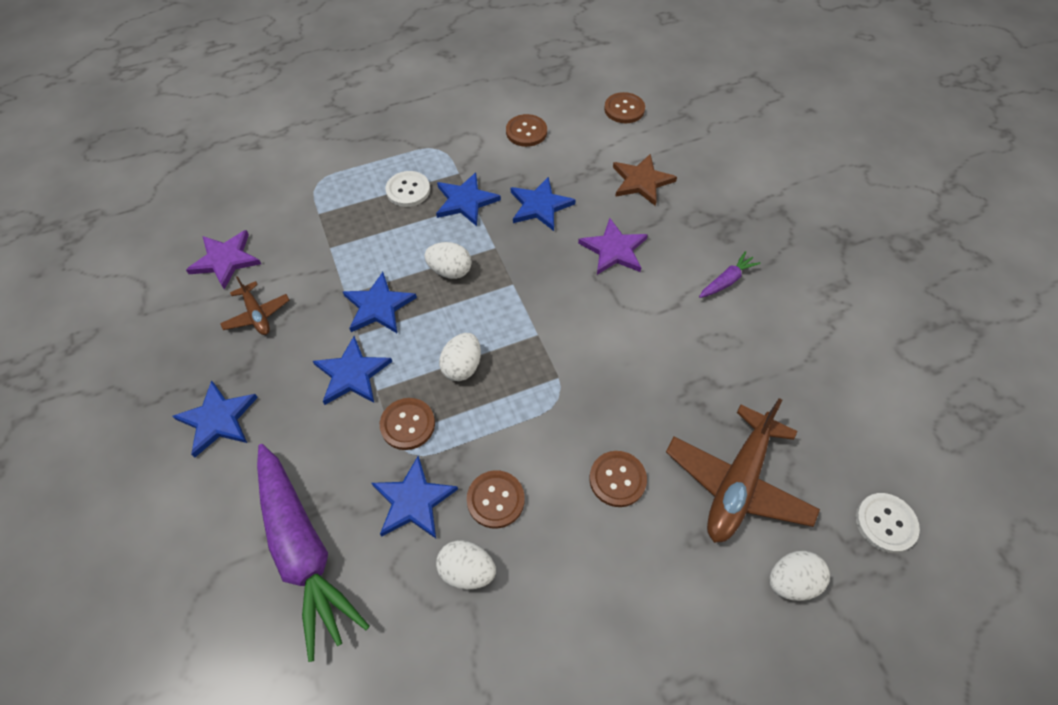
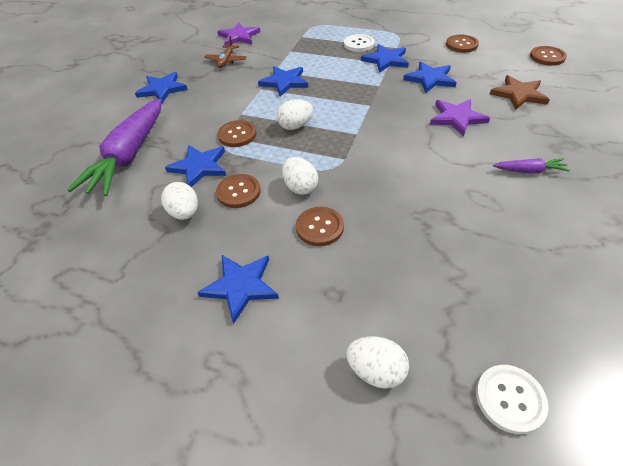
camera: 45 degrees right, 10 degrees down
blue star [313,336,392,405] -> blue star moved to [197,255,279,324]
white egg [424,242,472,279] -> white egg moved to [282,157,318,195]
brown plane [666,398,820,543] -> none

